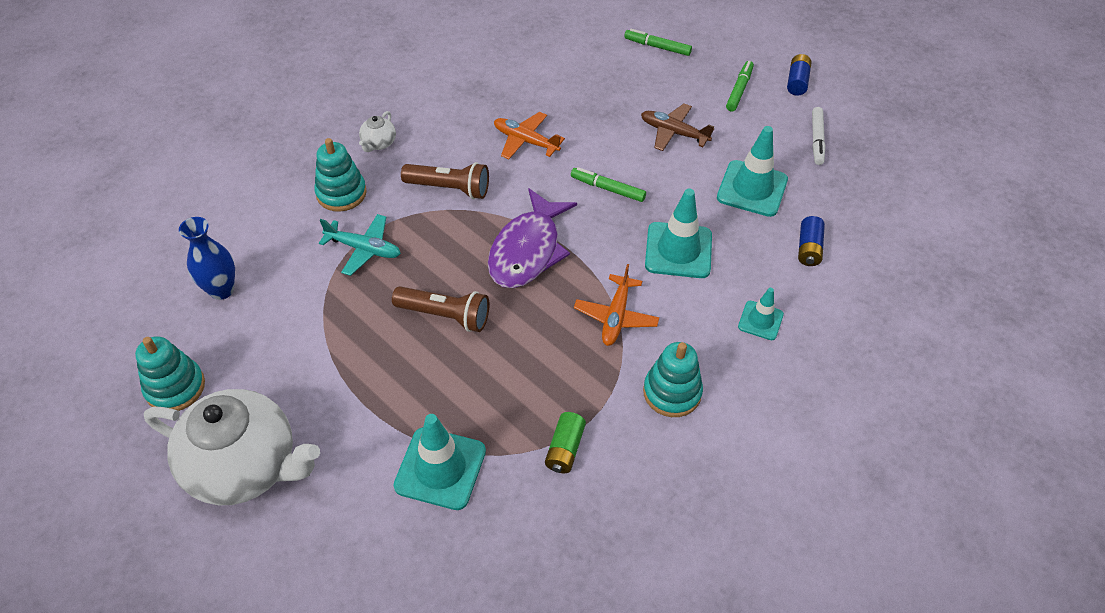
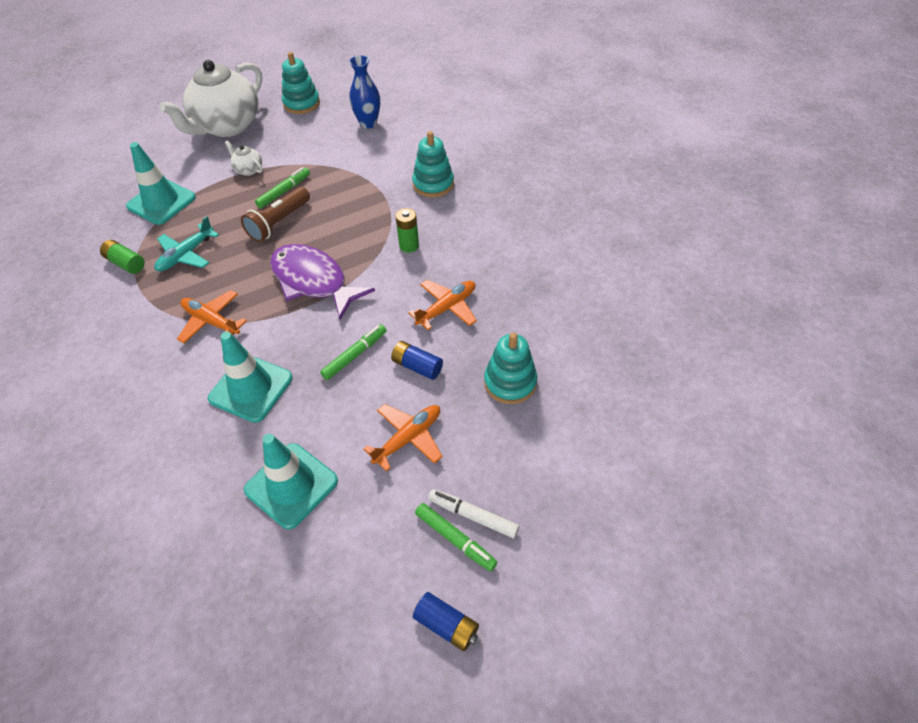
camera: 110 degrees right, 0 degrees up
turquoise plane [319,214,401,276] -> turquoise plane moved to [154,216,219,271]
white teapot [359,111,396,152] -> white teapot moved to [224,141,263,176]
brown flashlight [401,162,489,199] -> green battery [395,208,419,253]
green marker [624,29,692,56] -> green marker moved to [255,167,310,208]
brown plane [641,103,714,151] -> orange plane [363,404,443,471]
turquoise stacking toy [643,342,703,417] -> turquoise stacking toy moved to [484,333,537,404]
turquoise traffic cone [738,288,784,340] -> none
blue battery [798,216,825,266] -> blue battery moved to [391,341,443,380]
white marker [812,107,826,165] -> white marker moved to [428,489,519,538]

